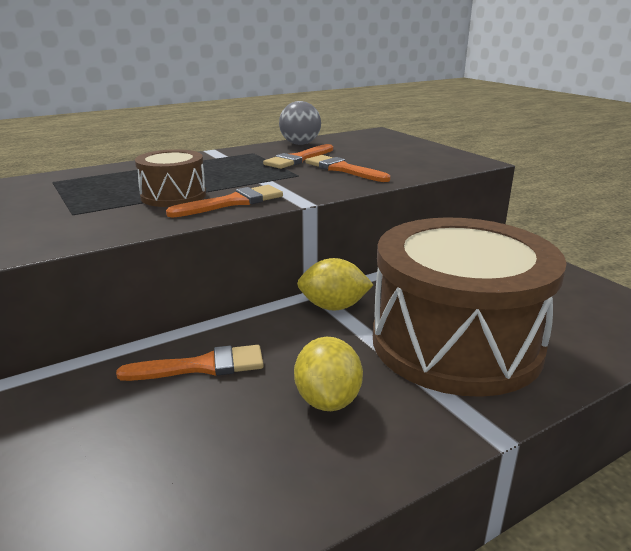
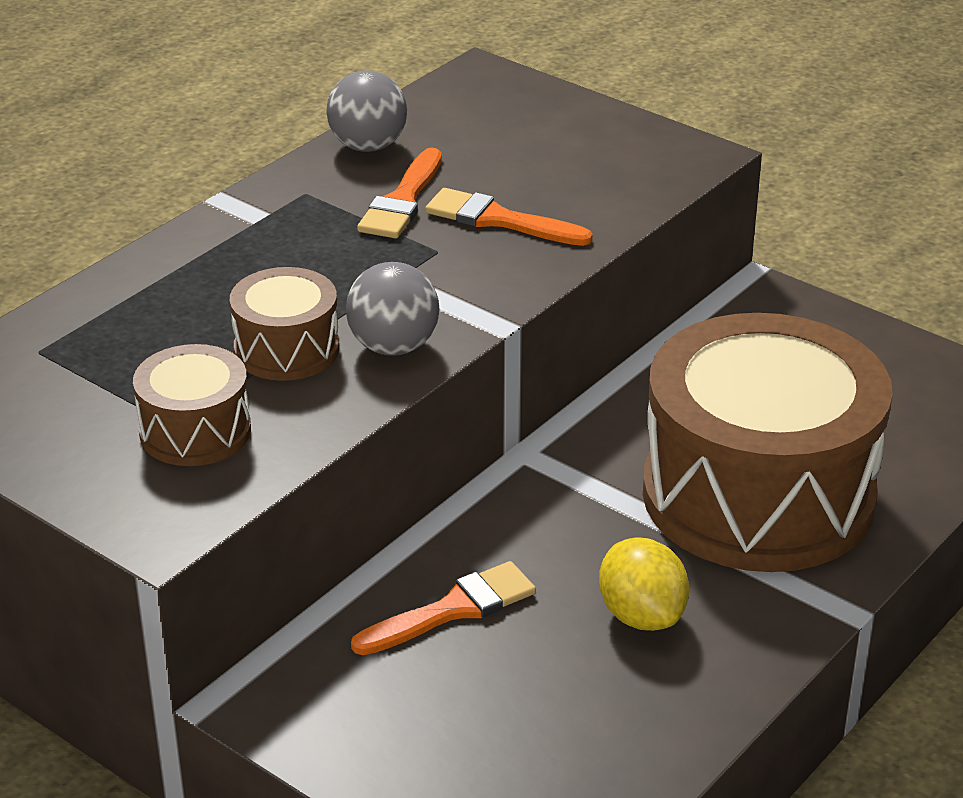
camera: 20 degrees left, 10 degrees up
orange brush [166,185,283,217] -> grey ball [346,262,439,356]
yellow lemon [297,258,373,311] -> none
none -> brown drum [133,344,251,466]

